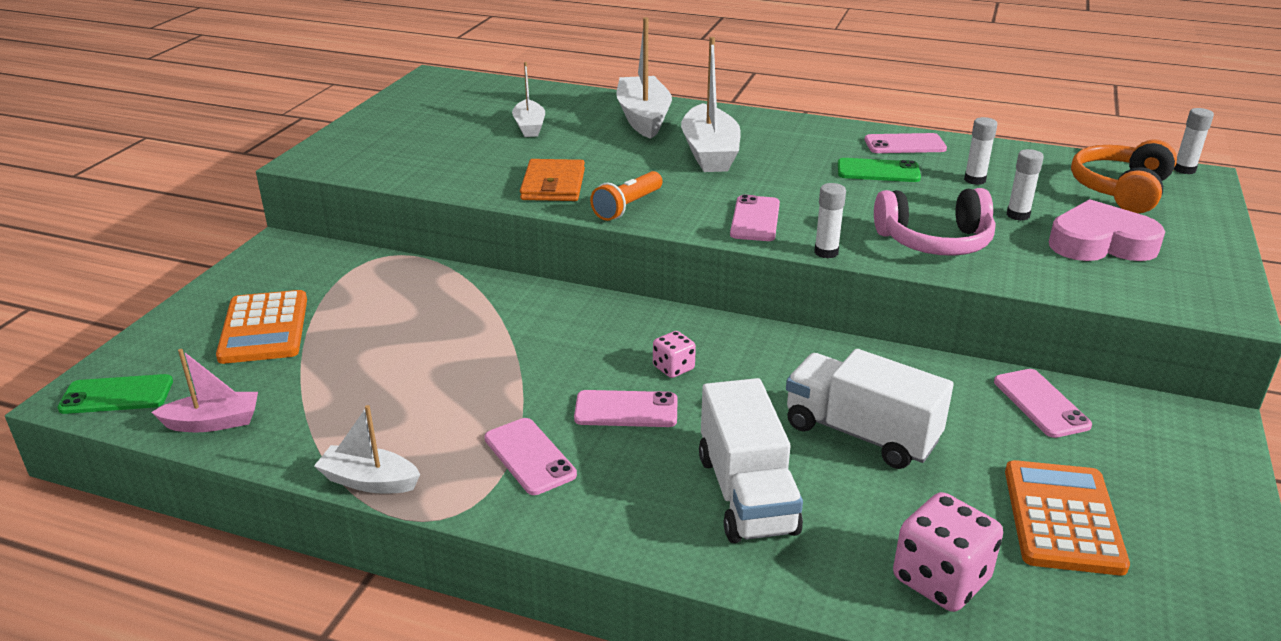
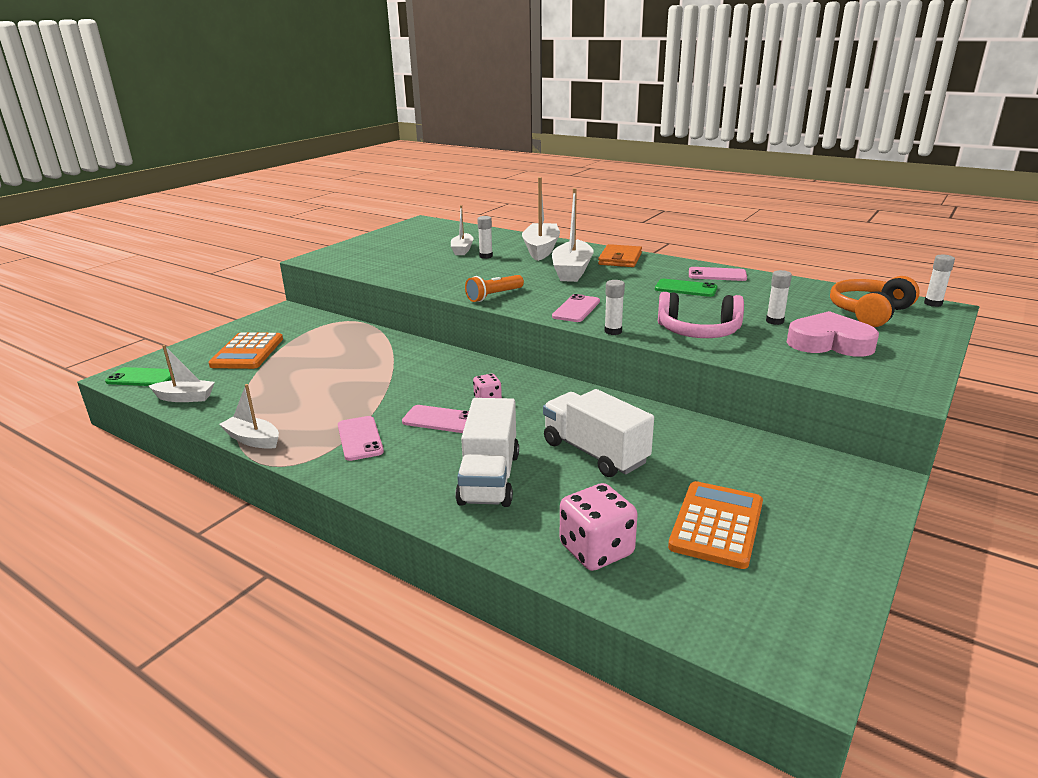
camera: 15 degrees right, 5 degrees down
pink boat [151,349,258,432] -> white boat [149,345,215,402]
orange wallet [520,159,585,201] -> orange wallet moved to [598,244,642,267]
white glue stick [964,117,997,185] -> white glue stick moved to [477,216,493,259]
pink phone [994,369,1092,438] -> none

